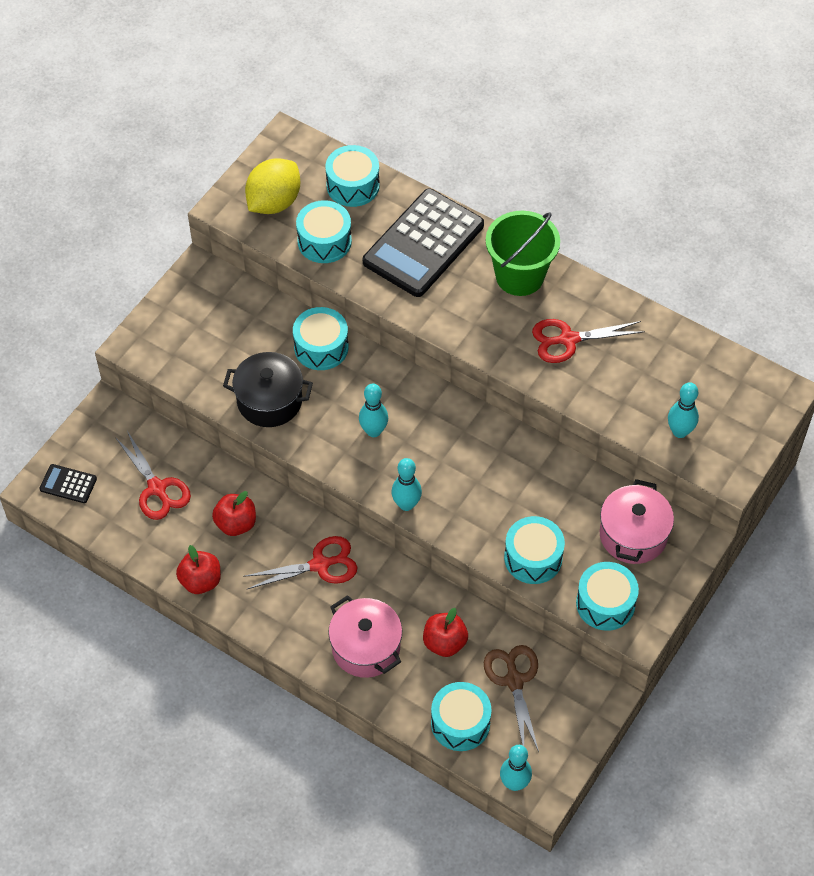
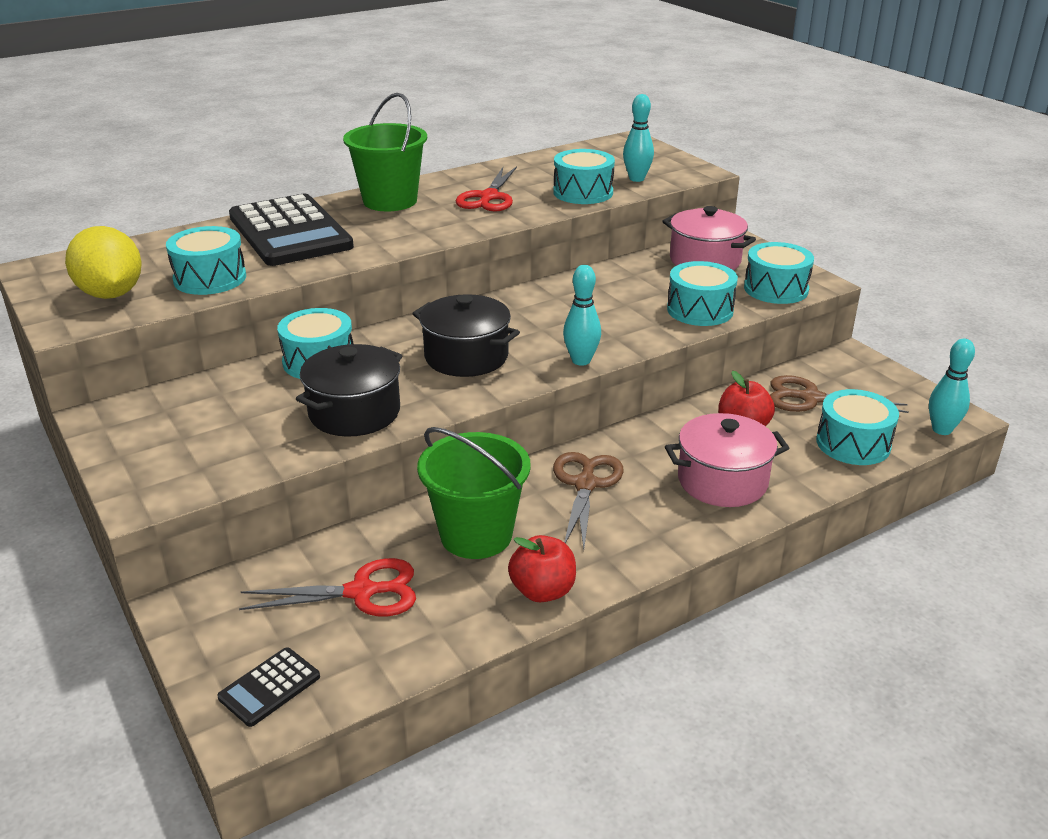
camera: 65 degrees left, 25 degrees down
red apple [212,491,256,536] -> green bucket [417,427,531,559]
red scissors [243,536,357,589] -> brown scissors [553,452,624,549]
turquoise drum [326,145,380,207] -> turquoise drum moved to [553,149,615,204]
turquoise bowling pin [359,383,388,437] -> black pot [412,294,520,377]

